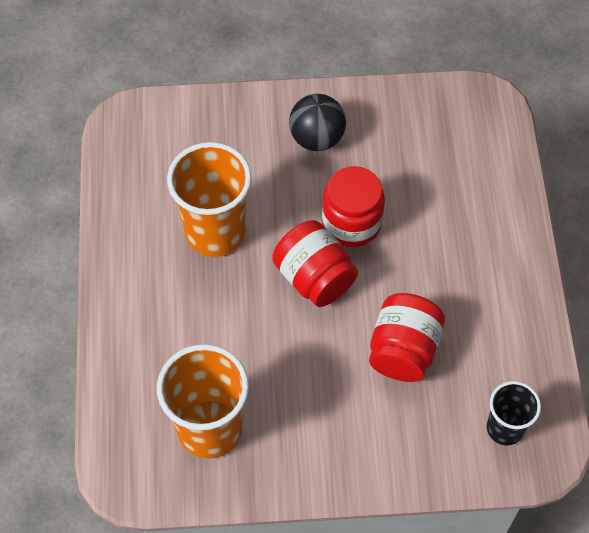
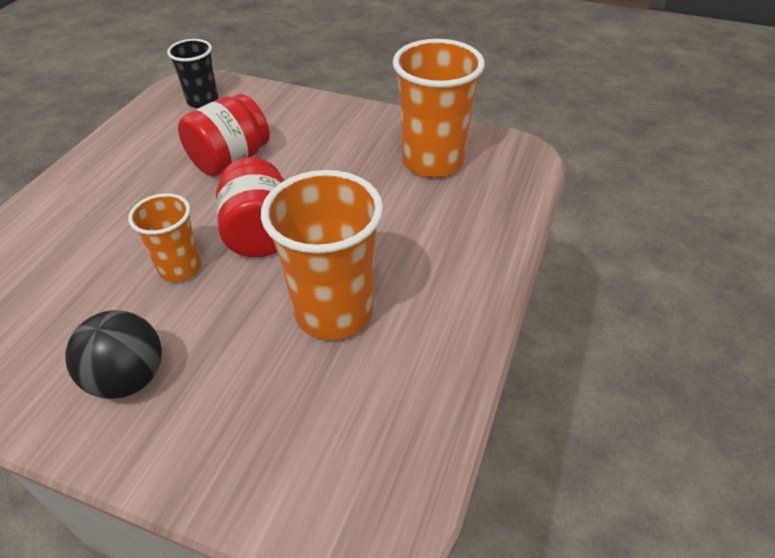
camera: 155 degrees left, 15 degrees down
red jar [322,166,385,247] -> orange cup [128,193,201,282]

